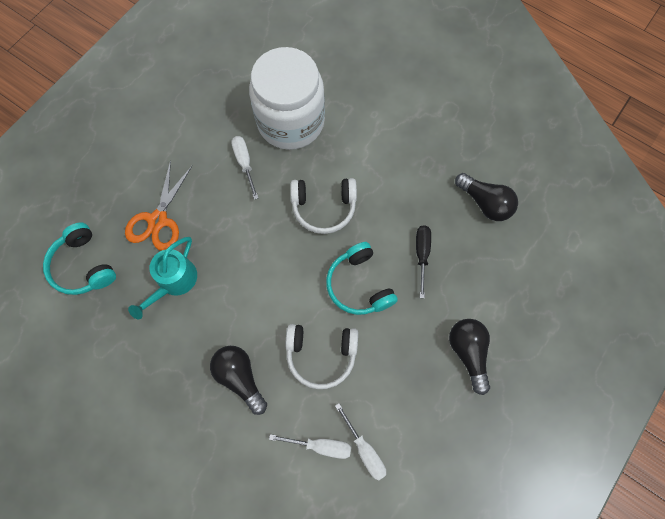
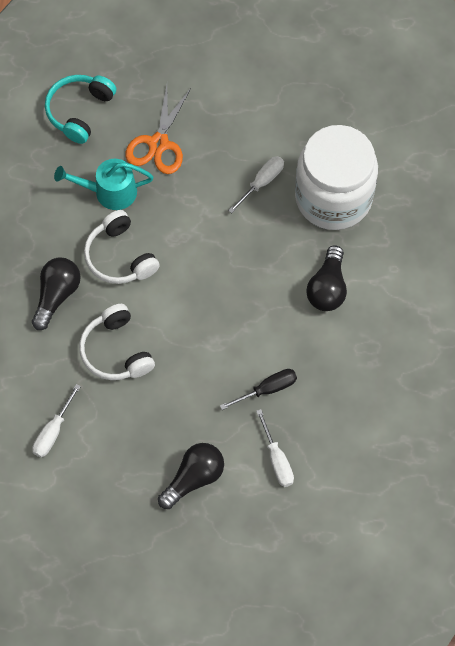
camera: 60 degrees right, 5 degrees down
orange scissors [125,160,193,251] -> orange scissors turned 60 degrees counterclockwise [125,85,192,174]
white screwdriver [269,434,351,459] -> white screwdriver moved to [256,409,294,487]
white headphones [290,178,357,234] -> white headphones moved to [84,210,160,284]
turquoise headphones [326,242,398,315] -> none
black light bulb [455,173,518,221] -> black light bulb moved to [306,246,347,311]

